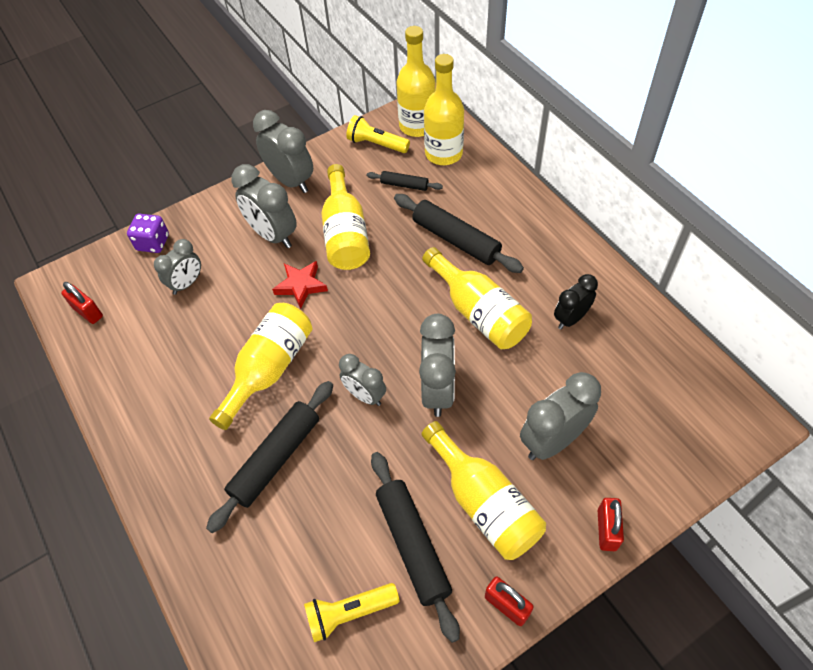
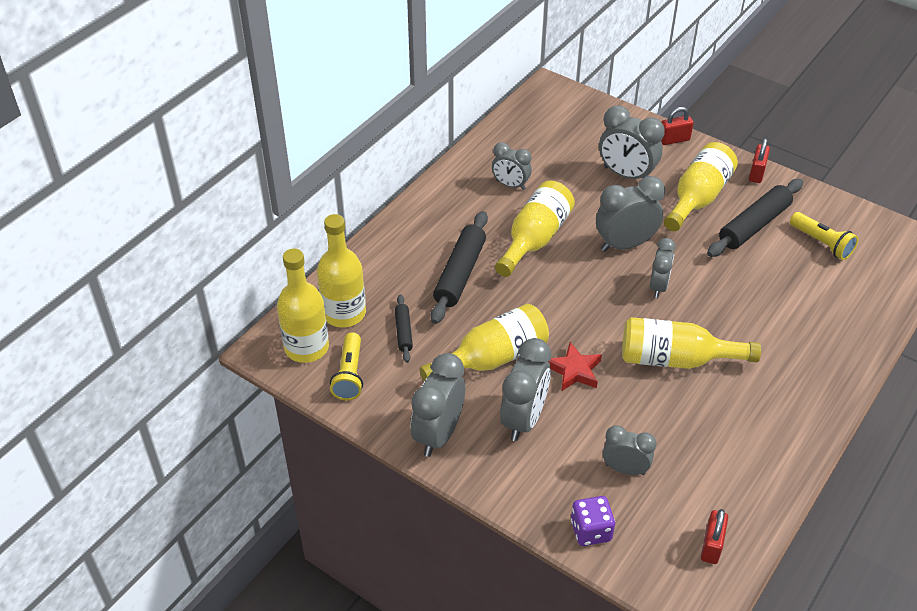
camera: 115 degrees left, 10 degrees down
black rolling pin [206,381,333,533] -> none
black clock [554,274,598,329] -> grey clock [492,142,532,190]

